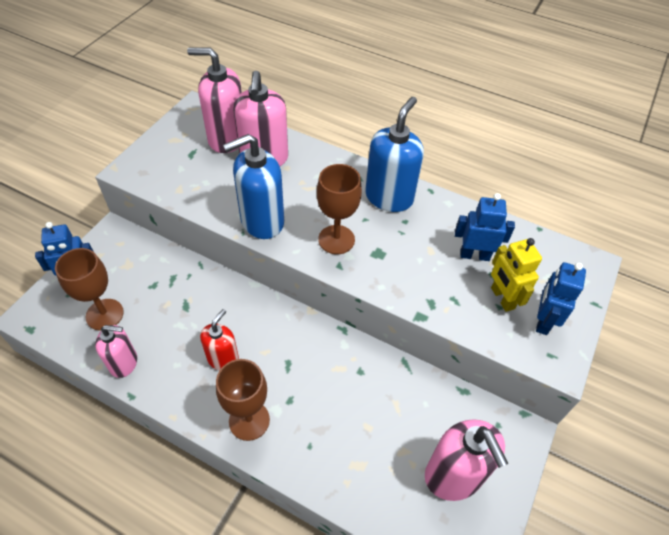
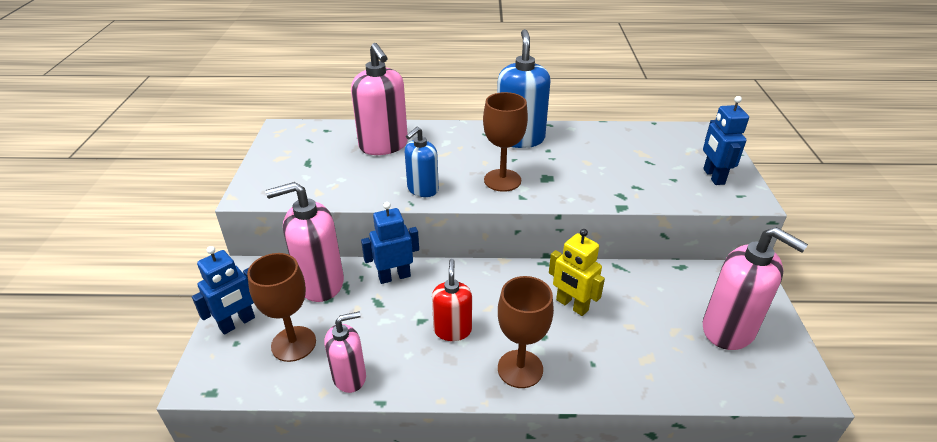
camera: 25 degrees left, 15 degrees down
pink soap dispenser [187,47,242,153] -> pink soap dispenser moved to [265,182,344,302]
blue soap dispenser [223,134,284,239] -> blue soap dispenser [405,127,439,197], size x0.61
blue robot [455,193,515,261] -> blue robot moved to [361,202,419,284]
yellow robot [491,238,542,312] -> yellow robot moved to [549,229,605,316]

